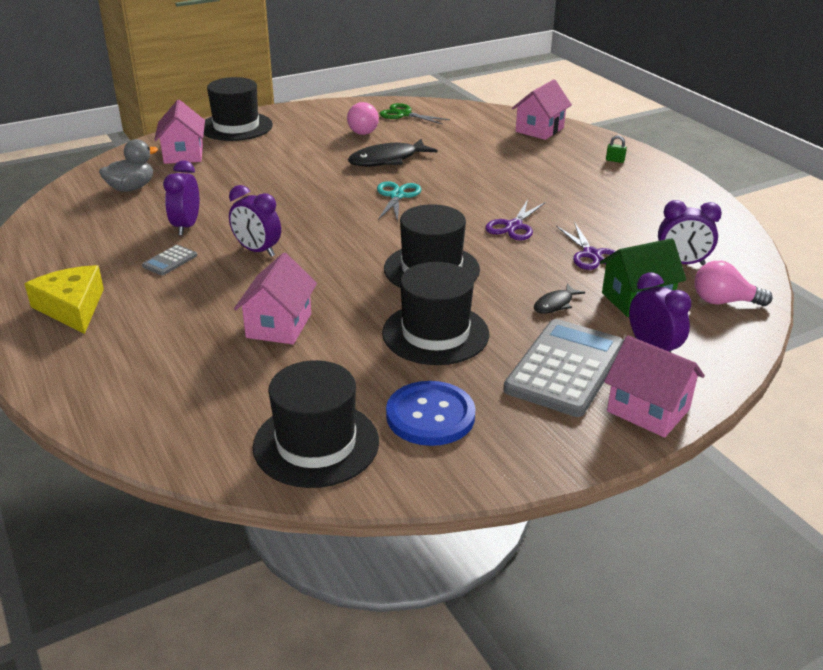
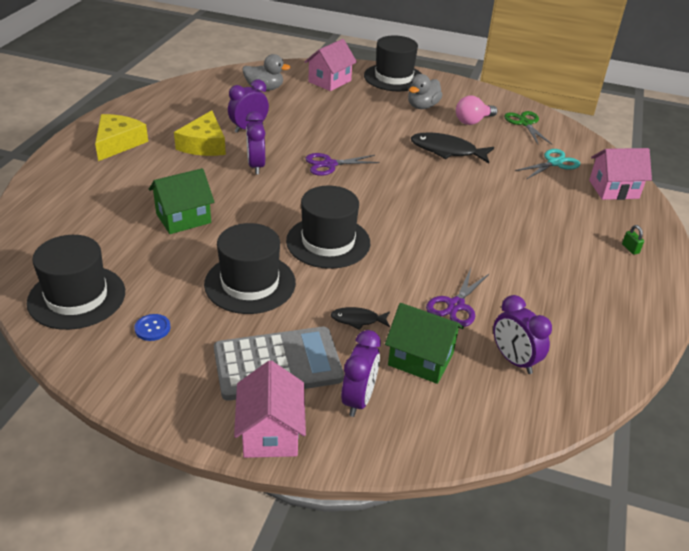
camera: 45 degrees right, 5 degrees up
grey calculator [142,245,197,275] -> yellow cheese [174,110,226,156]
pink house [234,253,317,345] -> green house [149,168,214,234]
turquoise scissors [377,181,421,222] -> turquoise scissors moved to [515,149,580,179]
blue button [386,381,476,446] -> blue button [134,314,170,341], size x0.48
purple scissors [485,199,546,240] -> purple scissors moved to [305,153,380,176]
pink light bulb [695,261,773,306] -> none
none -> grey duck [408,74,443,109]

